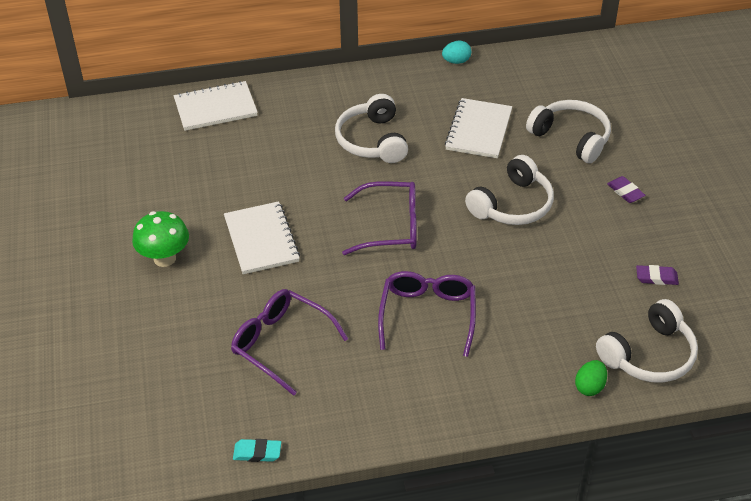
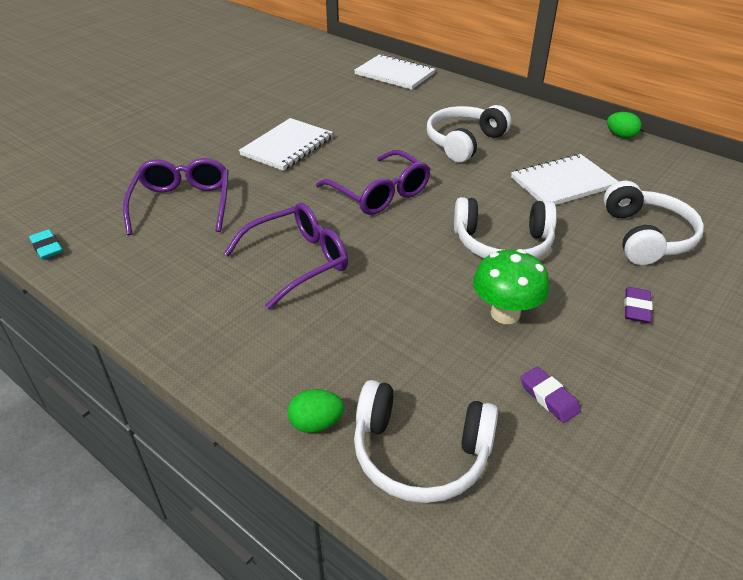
camera: 50 degrees right, 5 degrees down
green mushroom [132,211,189,267] -> green mushroom moved to [473,249,550,324]
turquoise egg [442,41,471,64] -> green egg [607,112,642,138]

